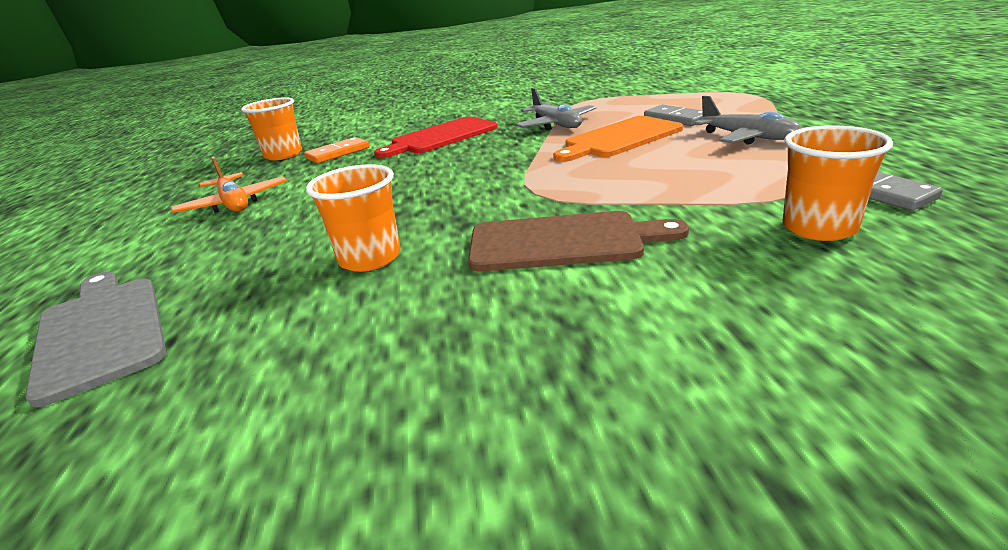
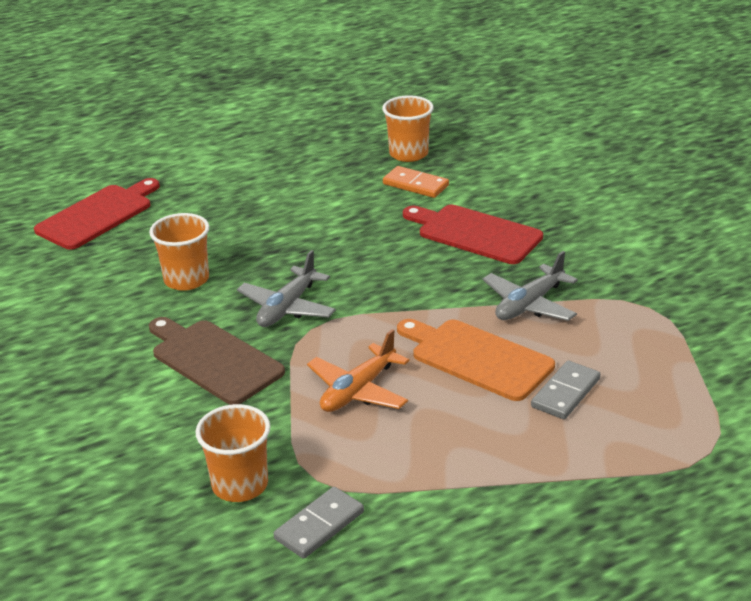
camera: 70 degrees right, 5 degrees up
grey cutting board [25,272,166,407] -> red cutting board [34,178,160,250]
orange plane [170,156,287,213] -> orange plane moved to [307,329,410,412]
brown cutting board [468,211,689,271] -> brown cutting board turned 150 degrees clockwise [149,317,285,405]
grey plane [694,96,801,145] -> grey plane moved to [237,250,336,327]

